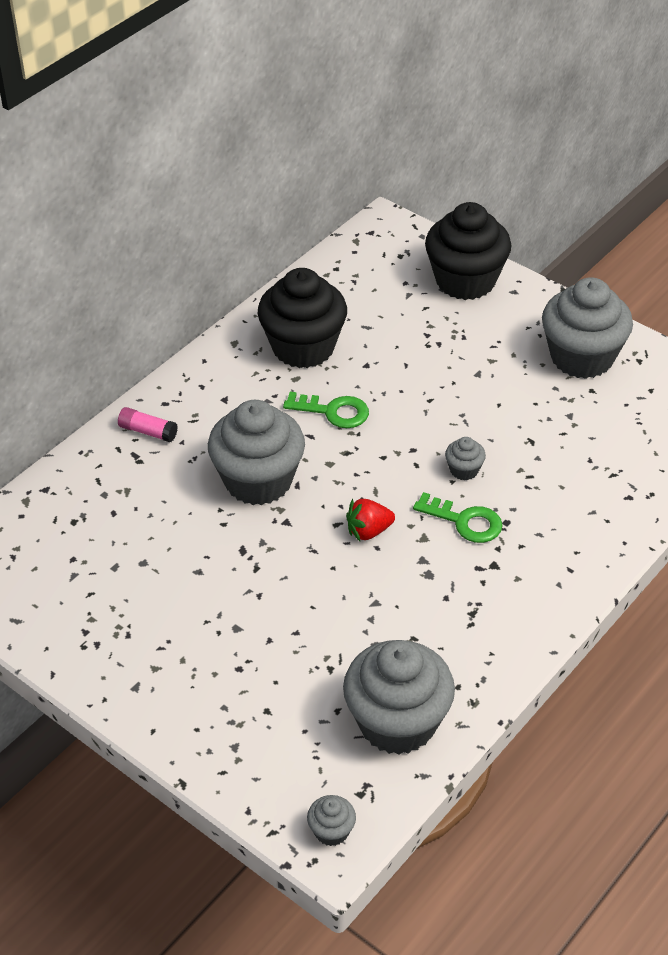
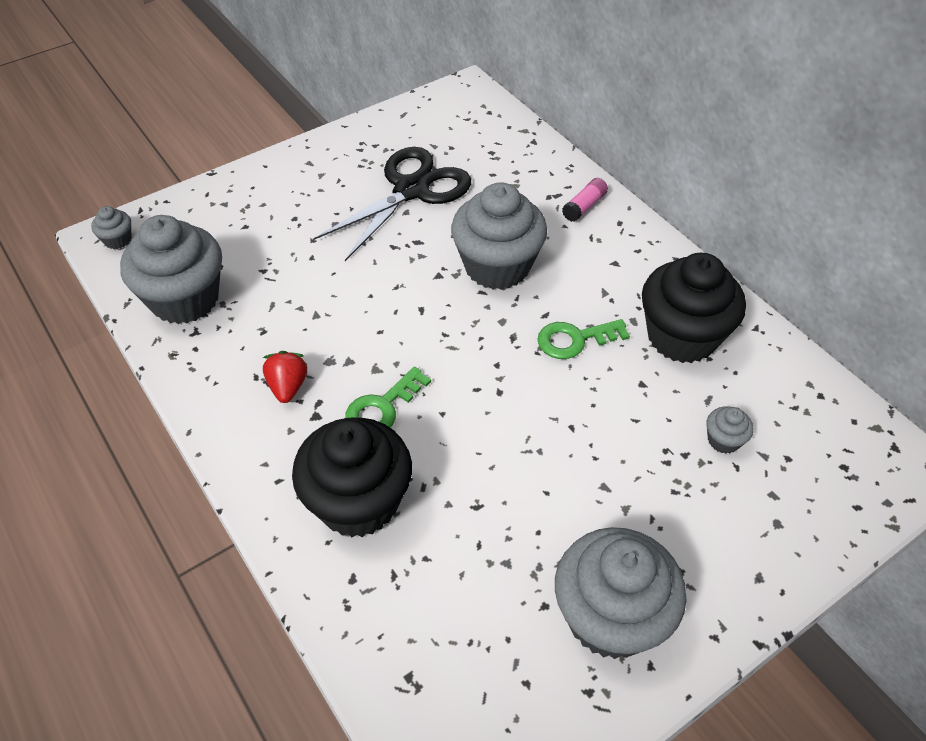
camera: 105 degrees right, 5 degrees up
green key [283,392,369,428] -> green key turned 45 degrees clockwise [537,319,630,359]
red strawberry [346,499,395,541] -> red strawberry moved to [262,351,307,403]
black cupcake [425,202,511,300] -> black cupcake moved to [292,417,412,537]
grey cupcake [445,437,486,481] -> grey cupcake moved to [706,406,753,454]
none -> black scissors [313,147,471,261]

